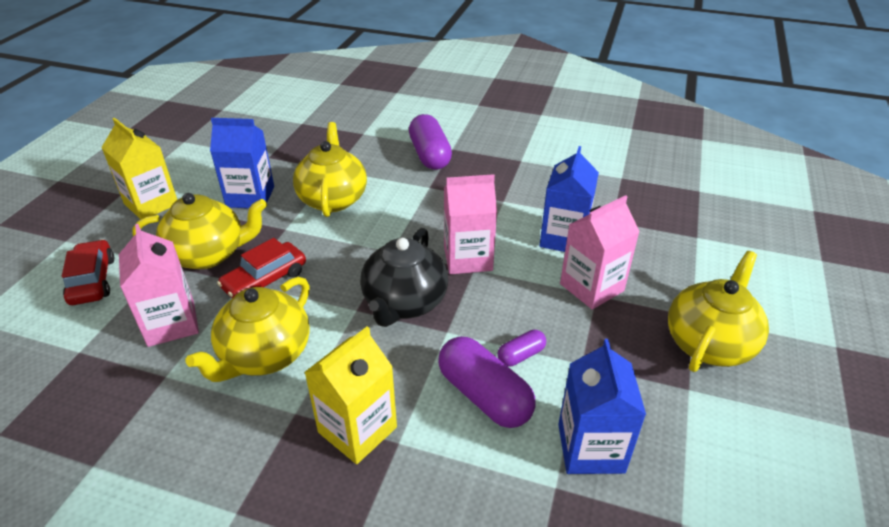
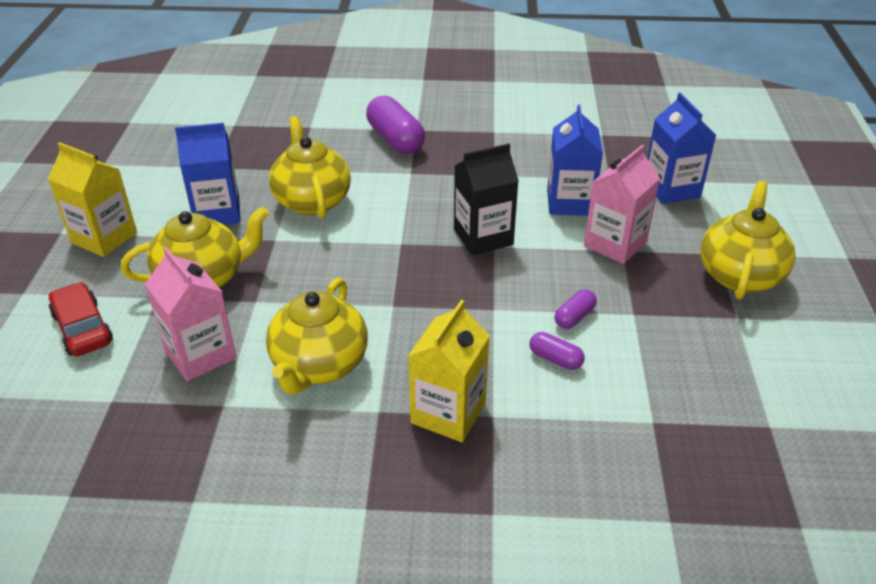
camera: 15 degrees left, 0 degrees up
red car [217,238,306,298] -> none
black teapot [360,228,448,327] -> none
purple capsule [438,336,536,428] -> purple capsule [530,332,585,370], size x0.51
pink carton [444,174,497,274] -> black carton [454,143,519,255]
blue carton [558,339,646,474] -> blue carton moved to [647,92,716,204]

